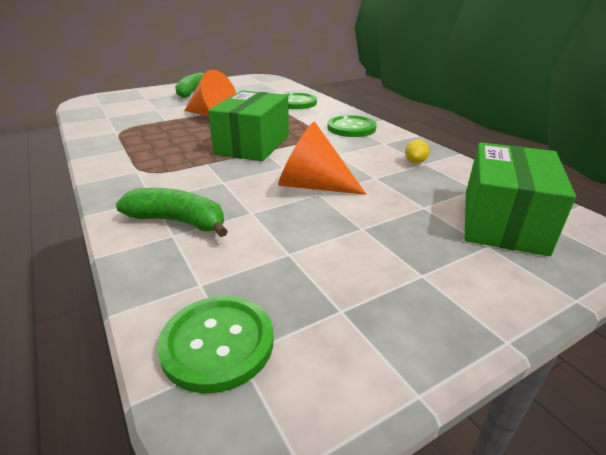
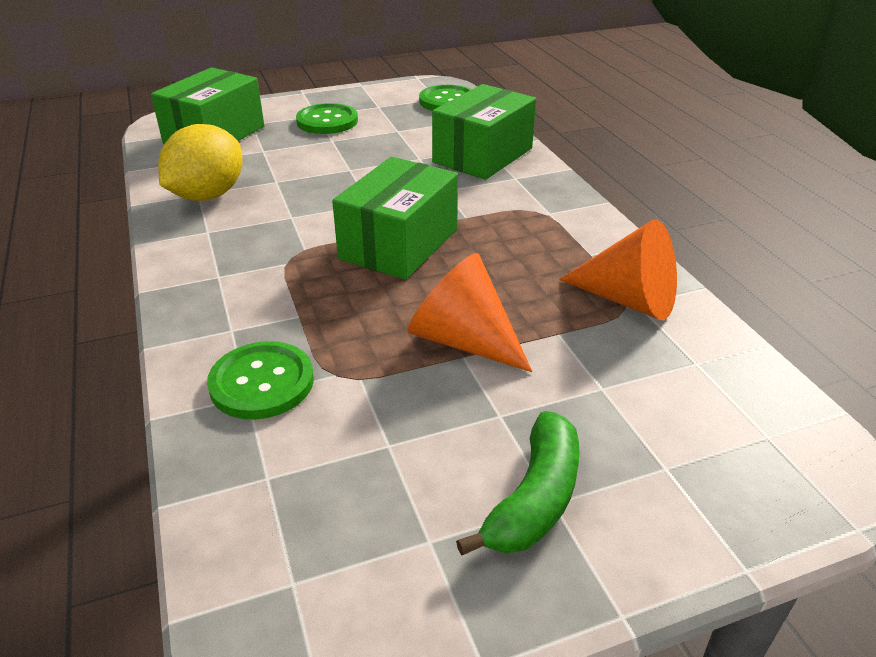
camera: 170 degrees left, 5 degrees up
green banana [116,188,228,237] -> green box [432,84,536,180]
orange cone [278,121,366,195] -> orange cone moved to [559,219,677,320]
green button [327,115,377,137] -> green button moved to [296,103,358,134]
yellow lemon [405,139,429,164] -> yellow lemon [158,124,243,201], size x2.48

